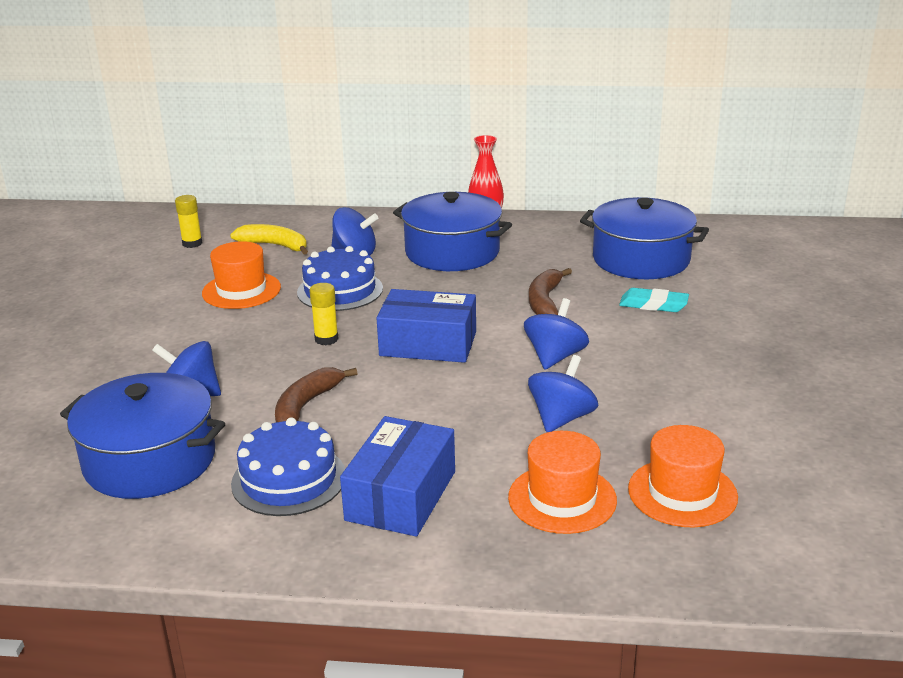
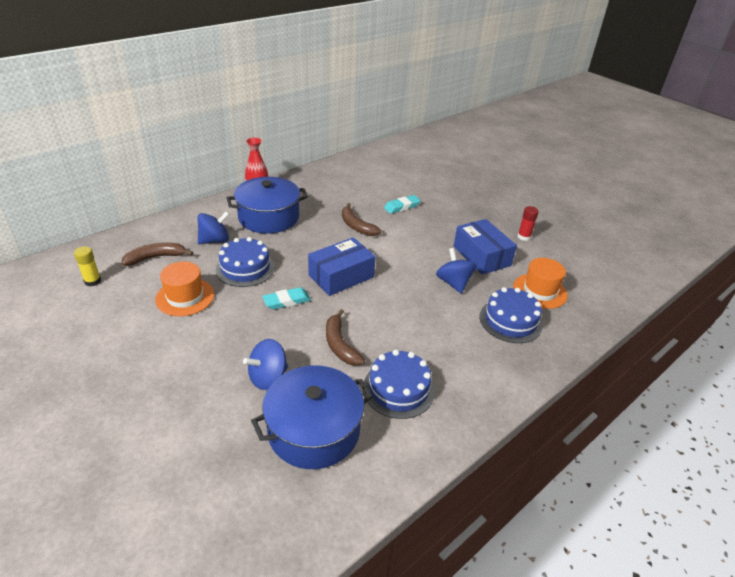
camera: 50 degrees left, 10 degrees up
yellow banana [230,224,308,254] -> brown banana [121,242,193,266]
yellow glue stick [309,283,339,345] -> turquoise eraser [262,287,311,310]
blue box [340,416,455,537] -> blue box moved to [454,219,517,275]
orange hat [508,431,617,534] -> blue cake [480,287,543,343]
blue spinning top [524,298,589,370] -> none
blue pot [580,197,709,279] -> none
none -> red glue stick [518,206,539,241]

